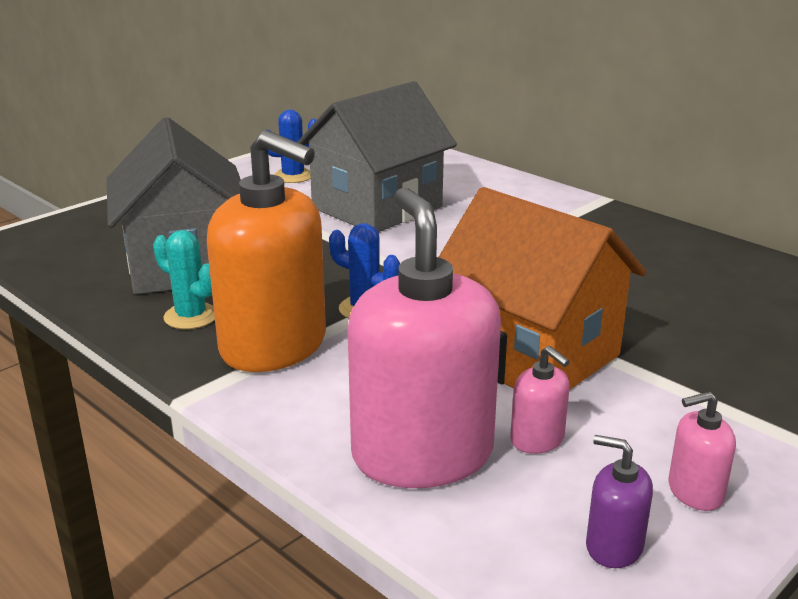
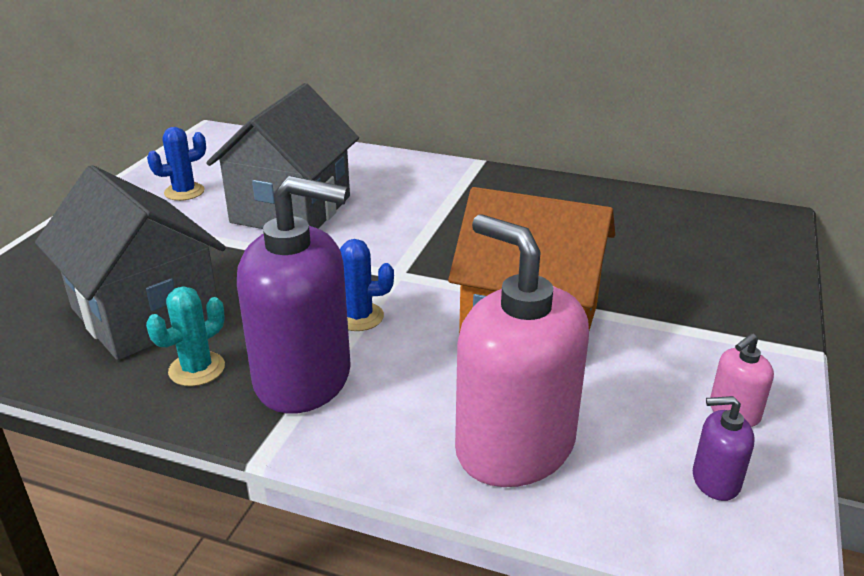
camera: 25 degrees left, 5 degrees up
turquoise cactus [153,230,215,329] -> turquoise cactus turned 60 degrees counterclockwise [146,286,225,386]
orange soap dispenser [207,130,326,372] -> purple soap dispenser [237,176,351,414]
pink soap dispenser [510,346,570,454] -> none

